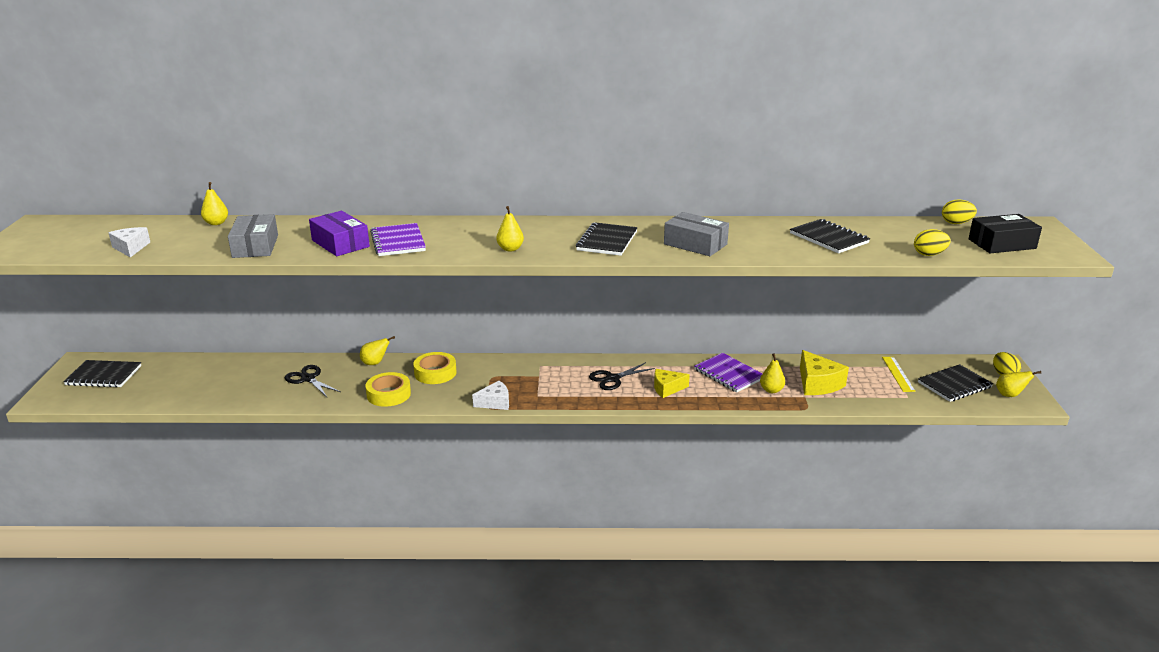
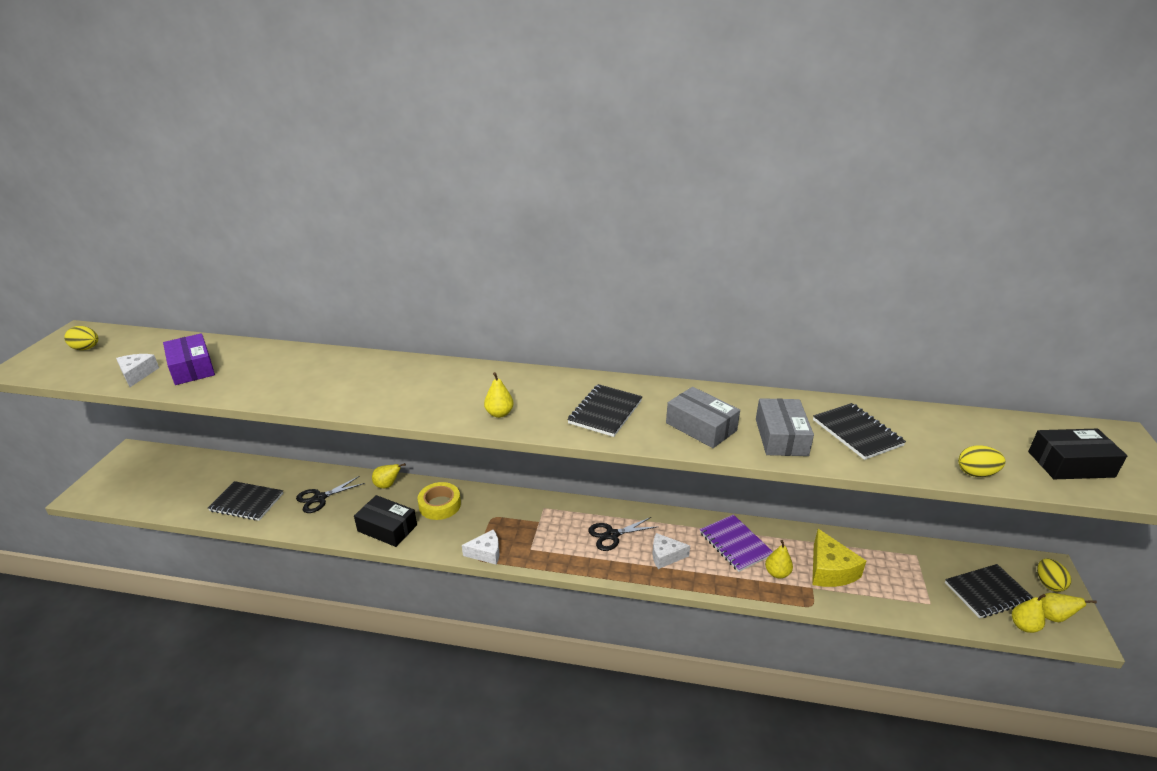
camera: 10 degrees right, 5 degrees up
black notebook [63,360,141,387] -> black notebook moved to [208,481,283,521]
yellow pear [201,182,228,225] -> yellow pear moved to [1012,594,1046,633]
grey box [228,214,278,258] -> grey box moved to [756,398,814,456]
black scissors [285,365,341,397] -> black scissors turned 90 degrees counterclockwise [296,476,365,513]
purple box [309,211,370,256] -> purple box moved to [163,333,215,385]
yellow tape [365,372,411,407] -> black box [354,495,417,547]
purple notebook [370,223,426,256] -> none
yellow cheese [654,369,690,398] -> white cheese [652,533,690,569]
yellow ruler [882,357,915,392] -> none
yellow egg [942,199,977,224] -> yellow egg moved to [64,326,98,350]

